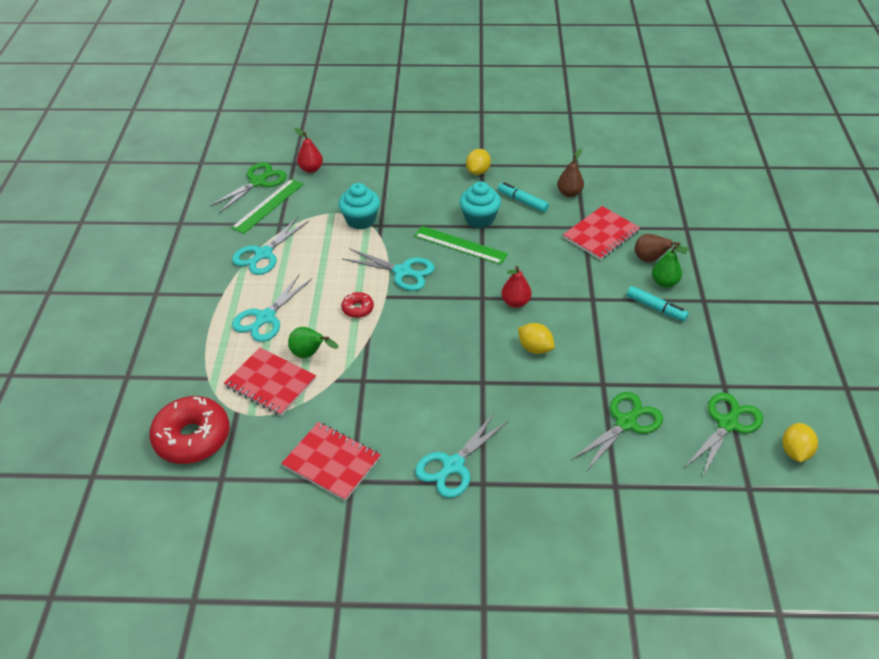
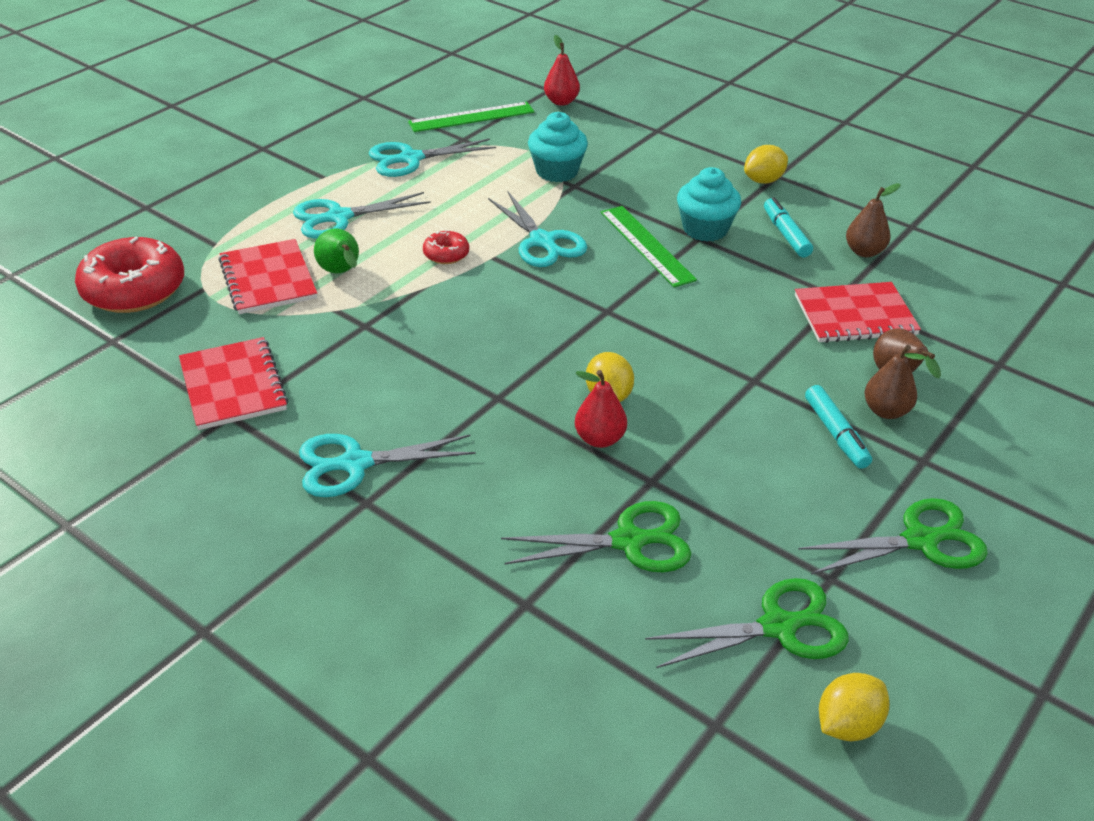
camera: 35 degrees right, 5 degrees down
green scissors [209,162,286,213] -> green scissors moved to [798,498,988,574]
red pear [501,266,532,308] -> red pear moved to [575,370,627,448]
green pear [652,245,690,288] -> brown pear [864,345,926,419]

